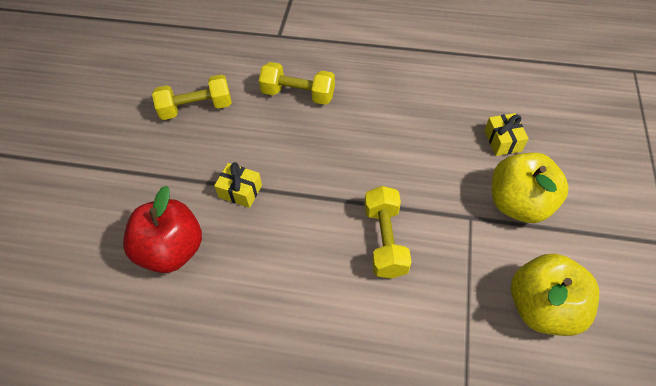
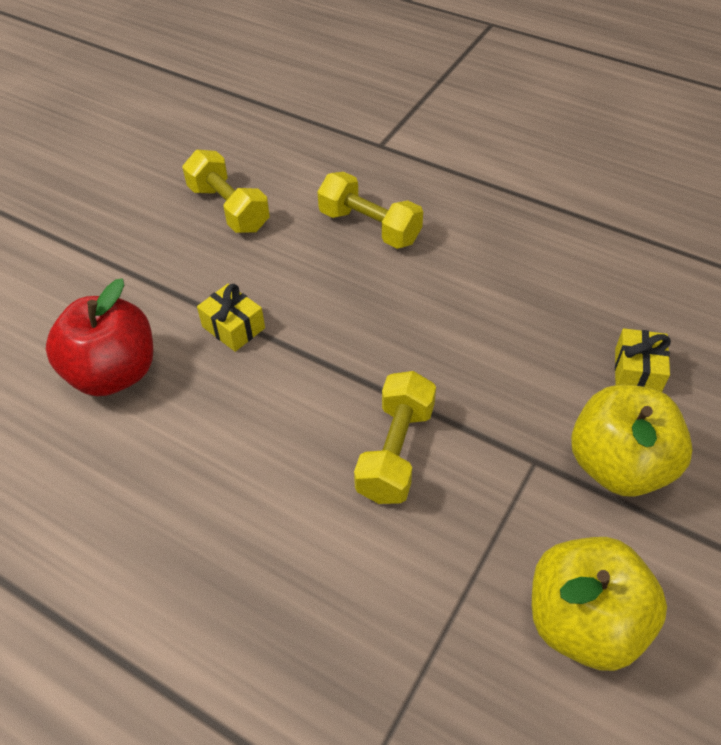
camera: 20 degrees right, 5 degrees down
yellow dumbbell [152,74,232,120] -> yellow dumbbell turned 45 degrees clockwise [182,150,270,233]

